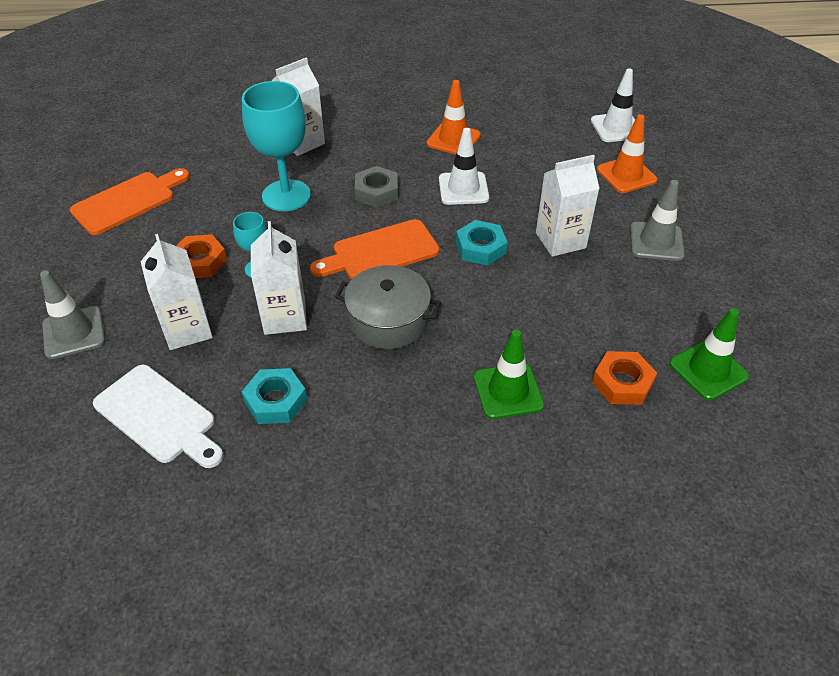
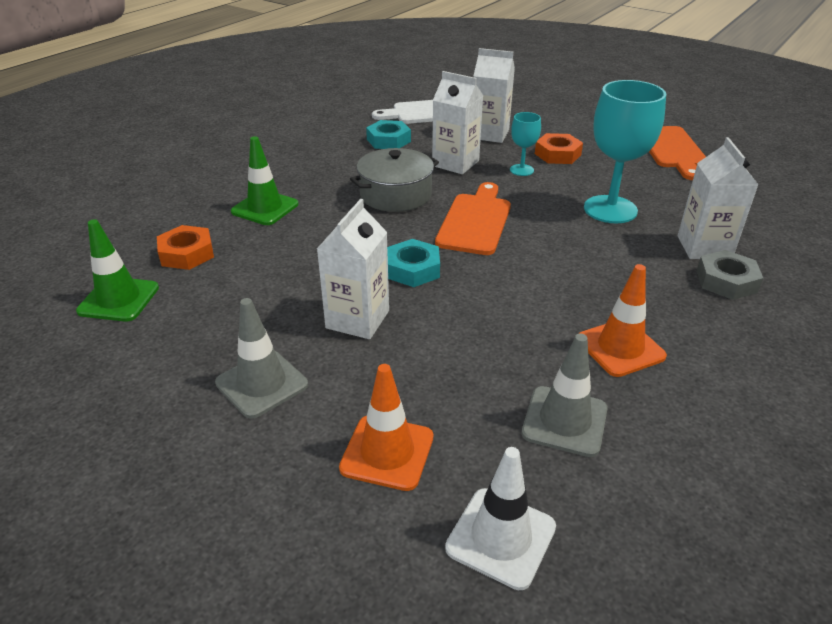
camera: 130 degrees right, 10 degrees down
grey traffic cone [40,270,105,359] -> grey traffic cone moved to [522,334,608,457]
grey nut [355,166,398,207] -> grey nut moved to [697,250,763,300]
white traffic cone [439,128,489,205] -> none

